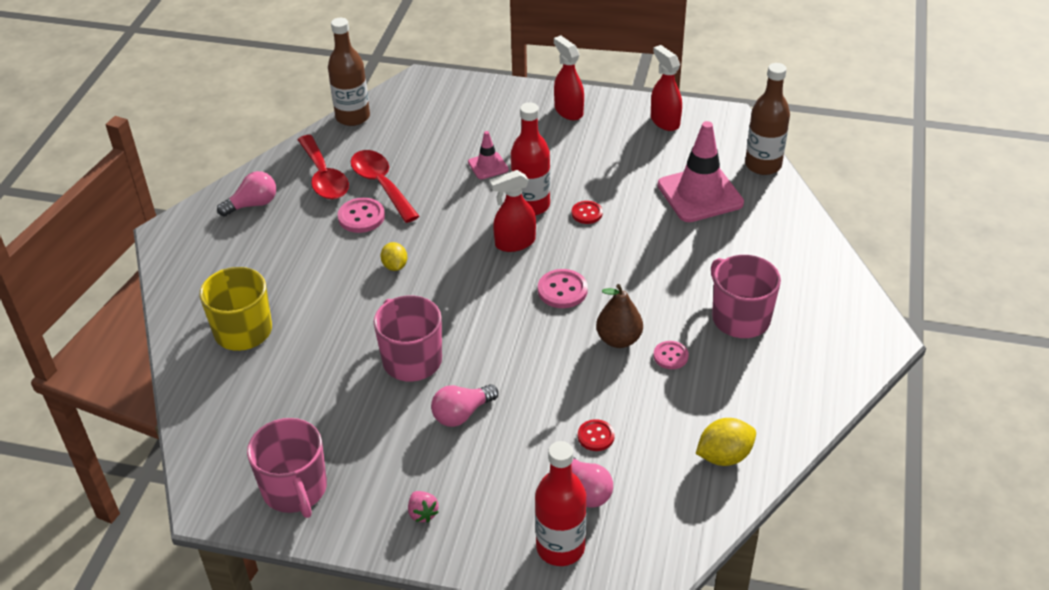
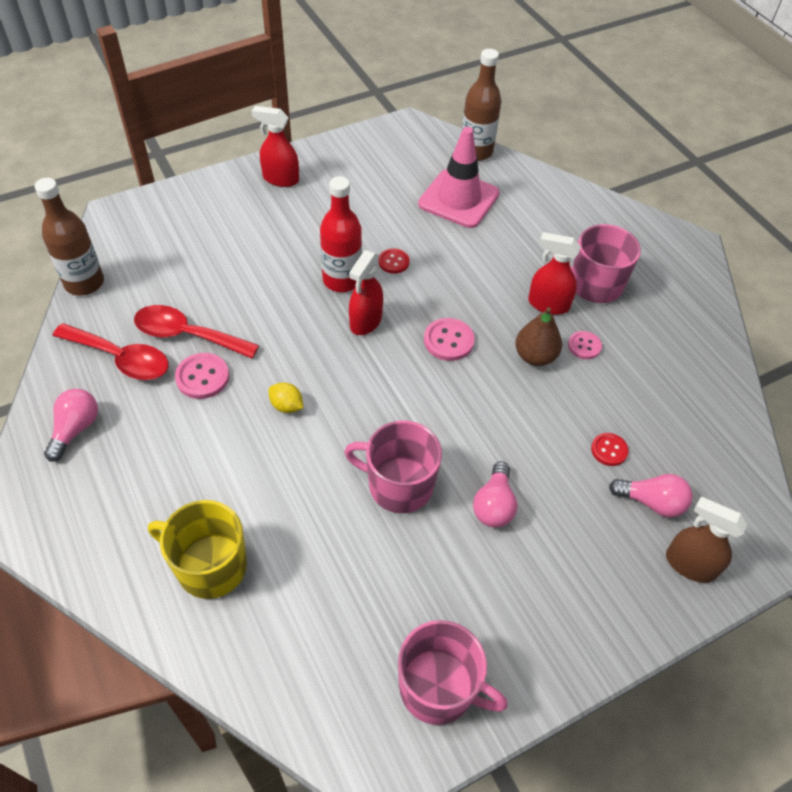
camera: 45 degrees left, 10 degrees up
pink strawberry [408,491,439,522] -> none
pink traffic cone [468,131,509,179] -> none
red bottle [535,441,587,566] -> brown spray bottle [666,497,747,583]
red spray bottle [651,45,682,131] -> red spray bottle moved to [528,232,581,315]
yellow lemon [696,418,756,466] -> none

